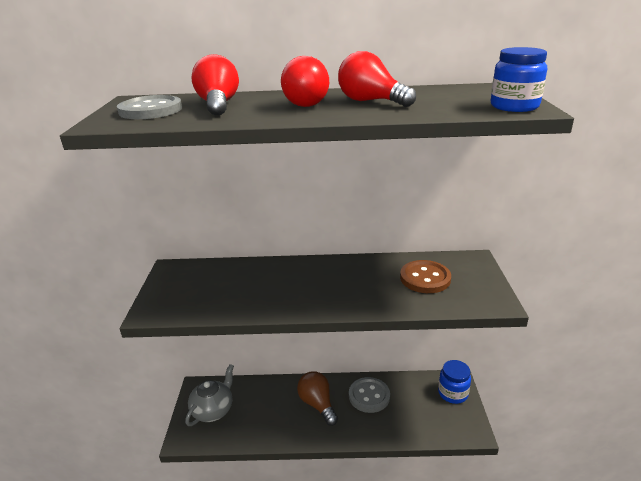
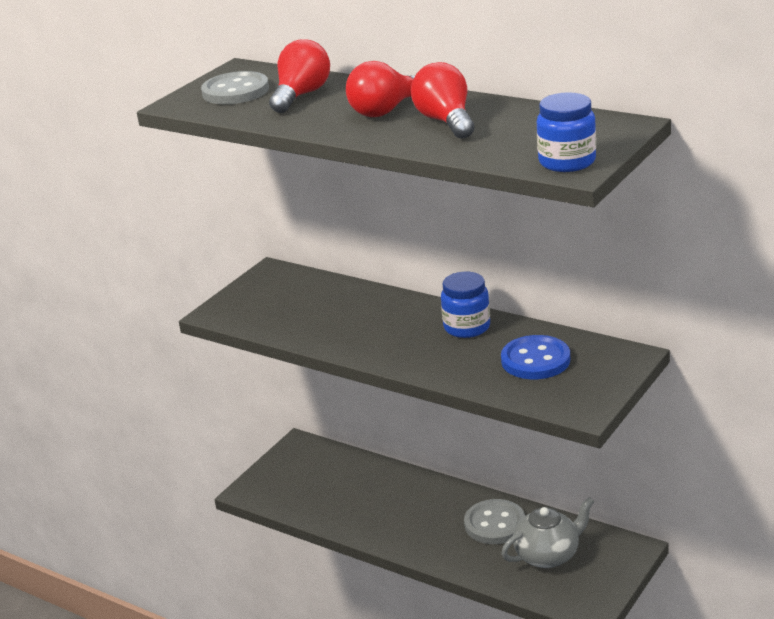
camera: 35 degrees right, 0 degrees up
grey teapot [185,364,234,426] -> grey teapot moved to [502,497,595,568]
brown light bulb [297,371,338,426] -> none
brown button [400,260,451,293] -> blue button [501,335,570,379]
blue jar [438,360,471,404] -> blue jar moved to [441,272,490,338]

